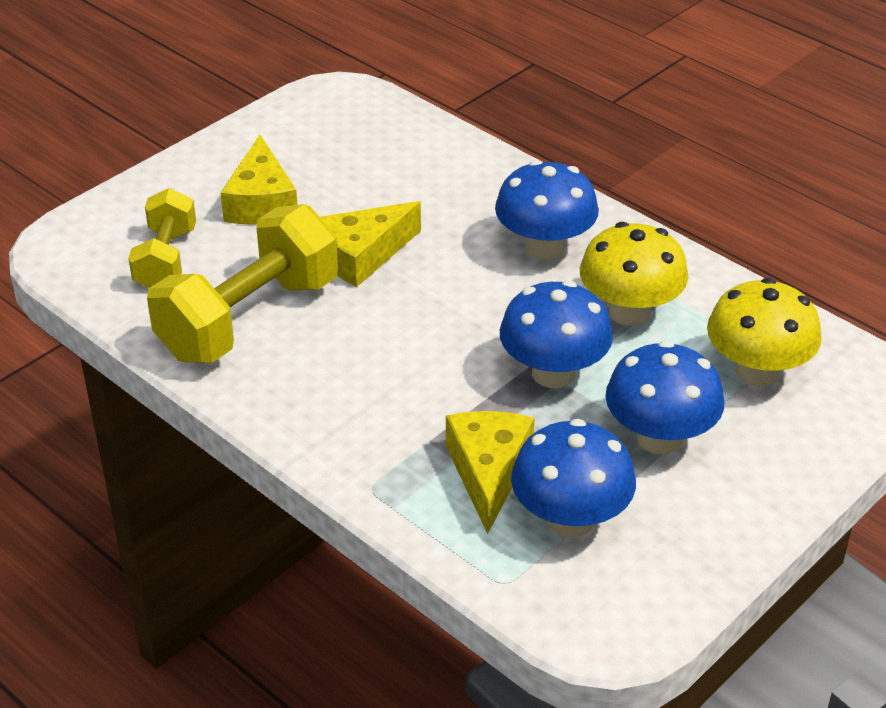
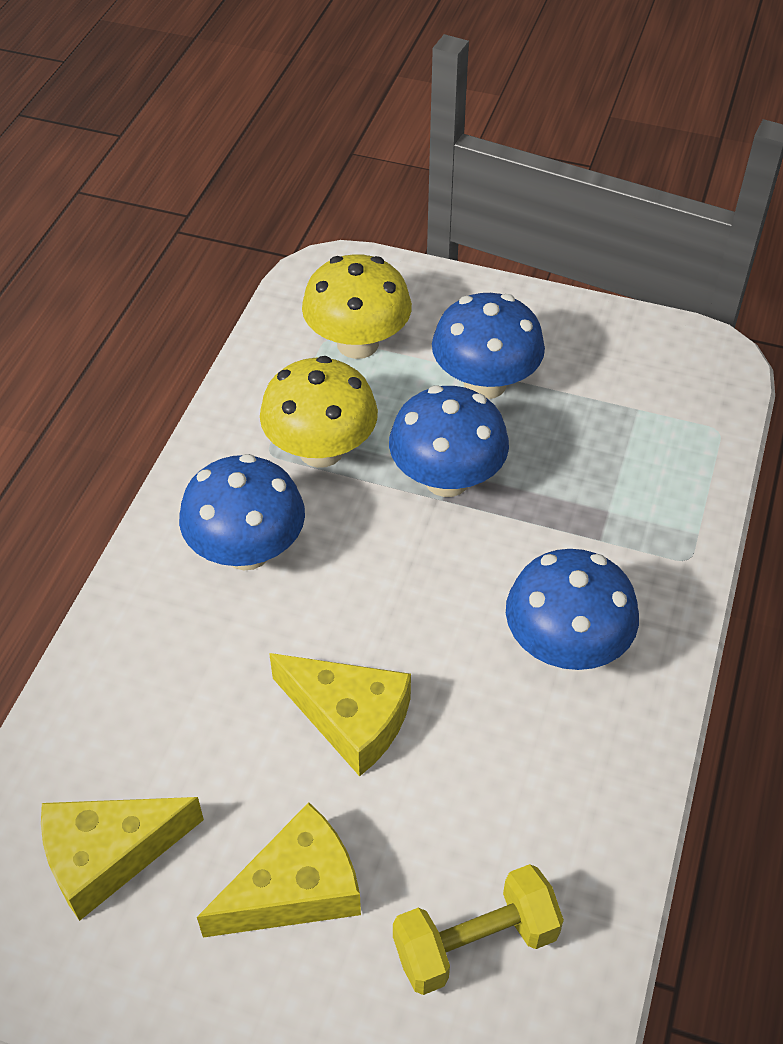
camera: 115 degrees left, 10 degrees up
yellow dumbbell [147,204,338,363] -> none
yellow cheese [446,411,535,534] -> yellow cheese moved to [41,797,204,921]
blue mushroom [511,419,636,538] -> blue mushroom moved to [506,549,639,670]

